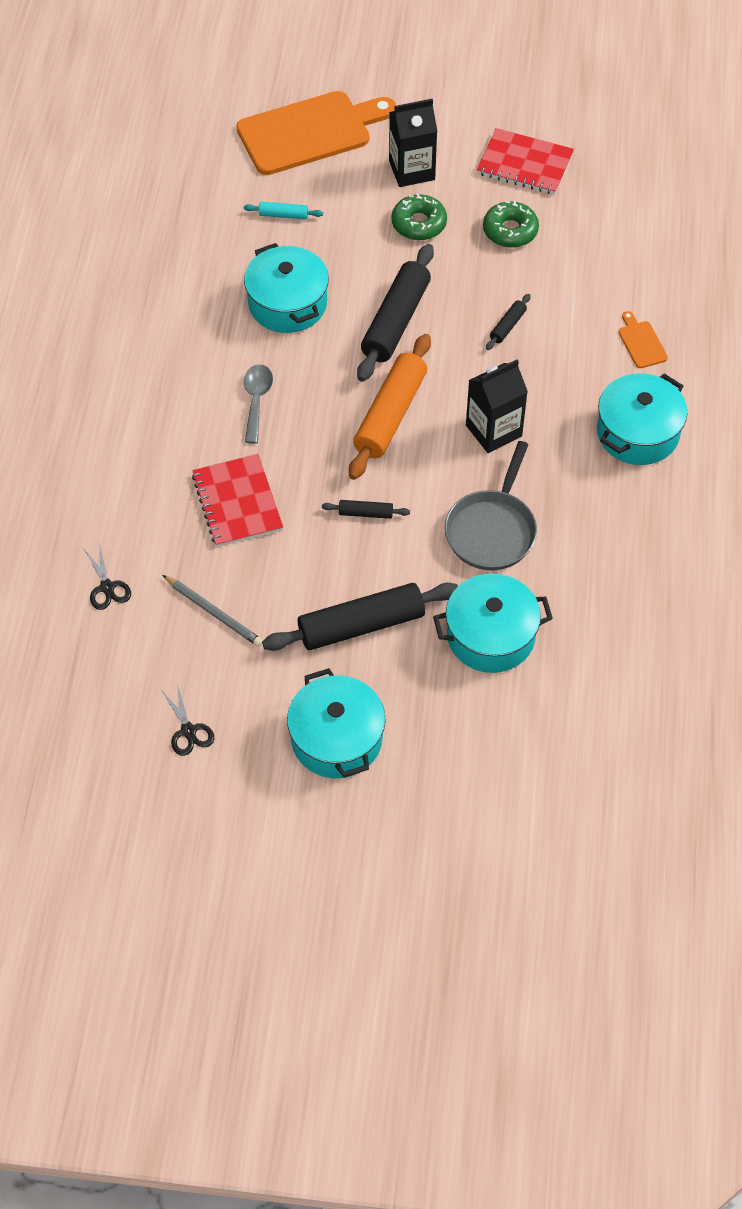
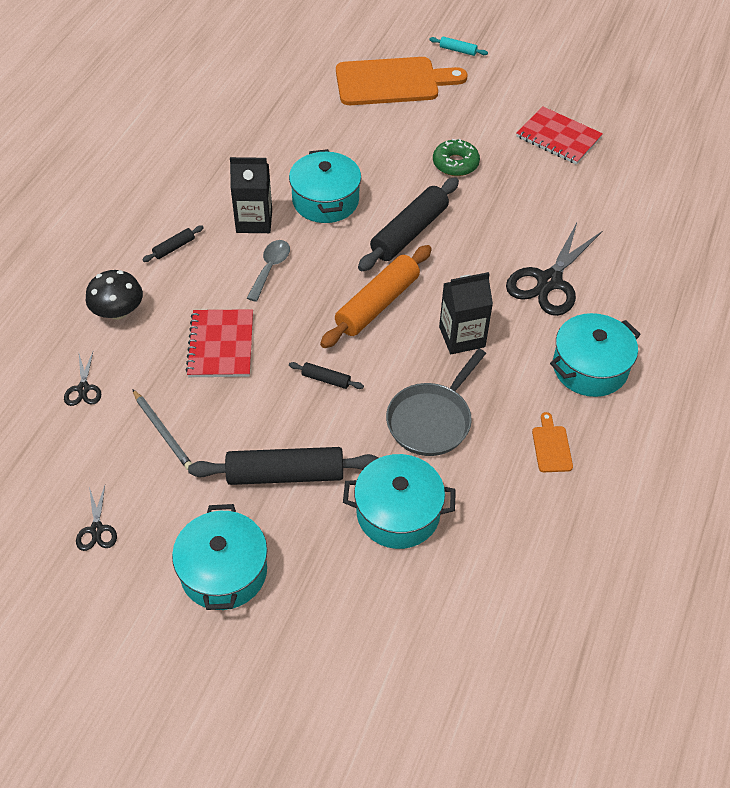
camera: 15 degrees right, 5 degrees down
turquoise rolling pin [244,202,323,220] -> turquoise rolling pin moved to [429,37,488,56]
black carton [389,99,438,187] -> black carton moved to [230,157,272,233]
green donut [483,201,539,248] -> none
black rolling pin [486,294,531,350] -> black rolling pin moved to [143,225,204,262]
orange cutting board [618,311,668,368] -> orange cutting board moved to [532,412,573,472]
none -> black mushroom [86,270,143,320]
none -> black scissors [506,223,602,316]

